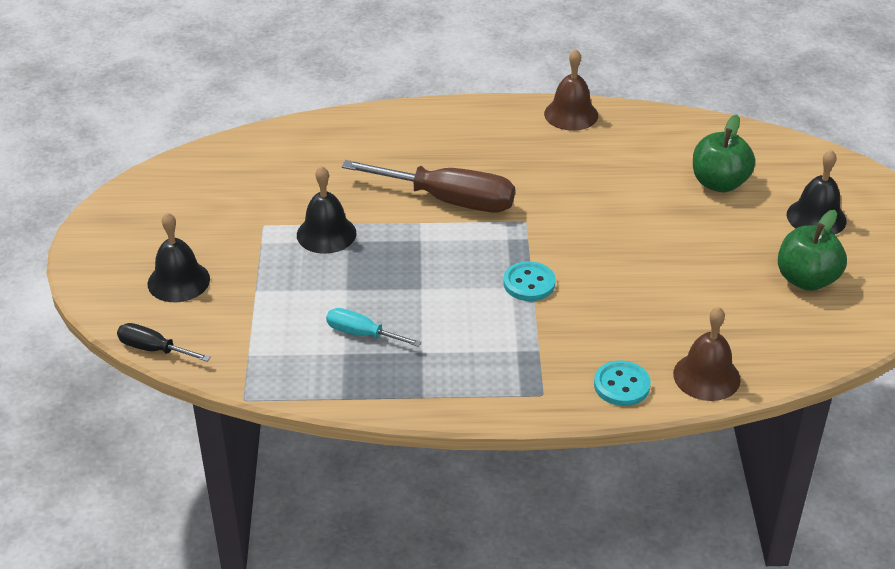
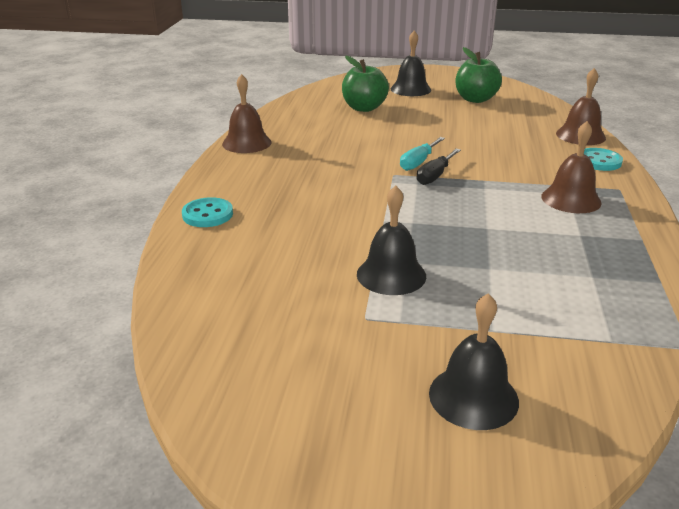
camera: 80 degrees left, 10 degrees down
black screwdriver [117,323,211,362] -> black screwdriver moved to [416,148,461,185]
turquoise screwdriver [326,308,422,347] -> turquoise screwdriver moved to [400,137,445,171]
brown screwdriver [341,160,515,212] -> none
turquoise button [503,261,556,301] -> turquoise button moved to [182,197,233,227]
none -> brown bell [541,121,602,213]

